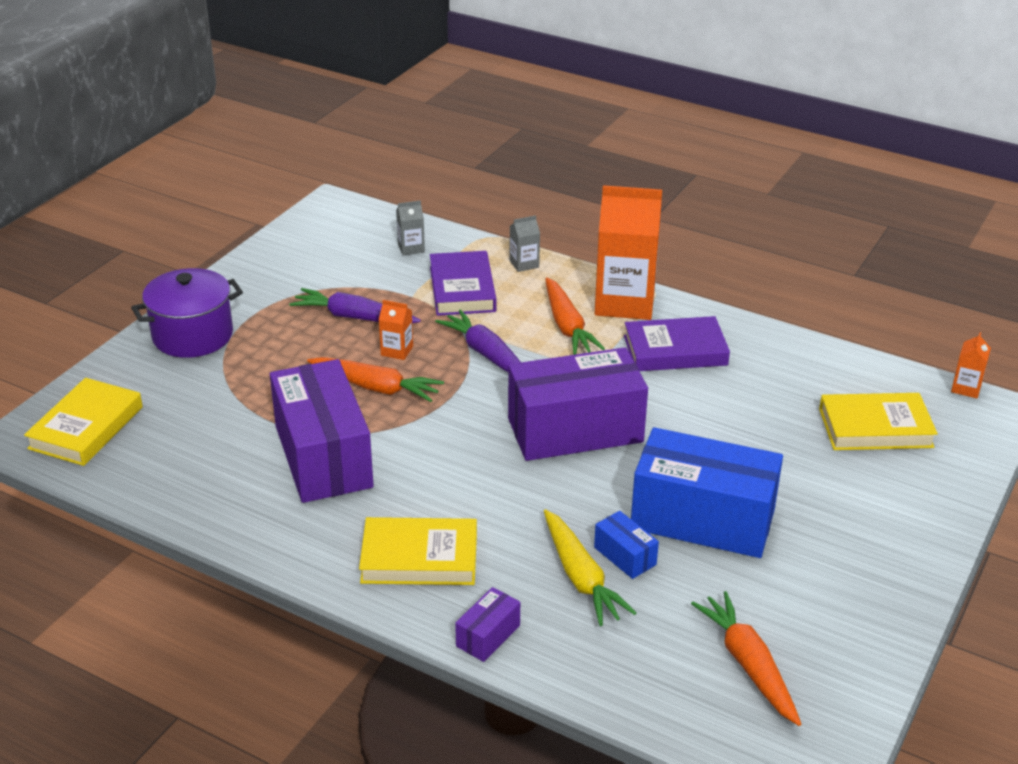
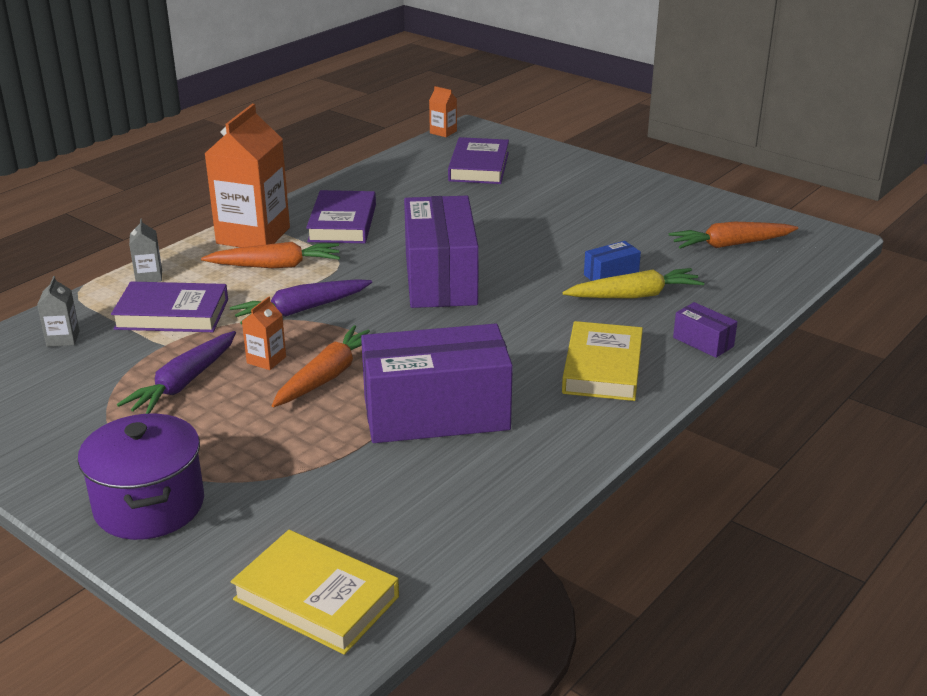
camera: 80 degrees left, 5 degrees down
blue box [631,427,783,558] -> none
yellow book [819,393,938,450] -> purple book [448,137,509,184]

